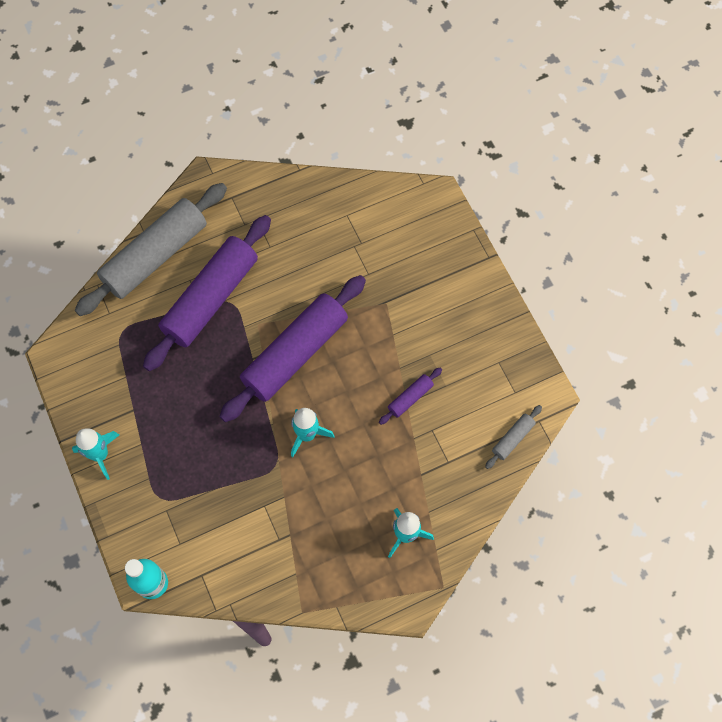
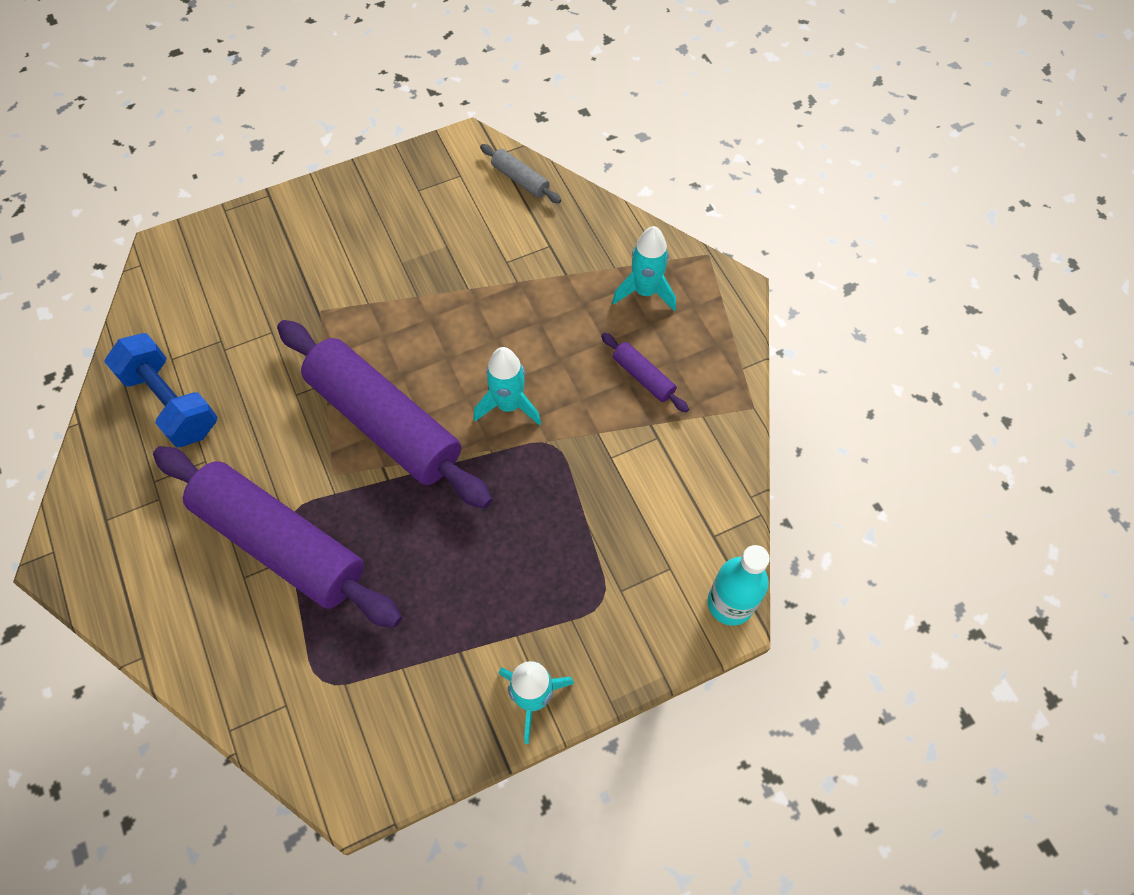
camera: 90 degrees left, 5 degrees down
grey rolling pin [75,183,227,316] -> none
purple rolling pin [379,368,442,425] -> purple rolling pin moved to [601,333,689,413]
none -> blue dumbbell [104,333,218,447]

